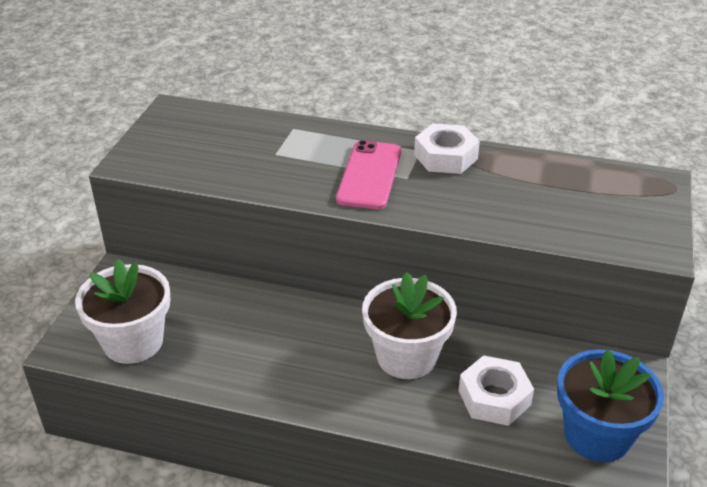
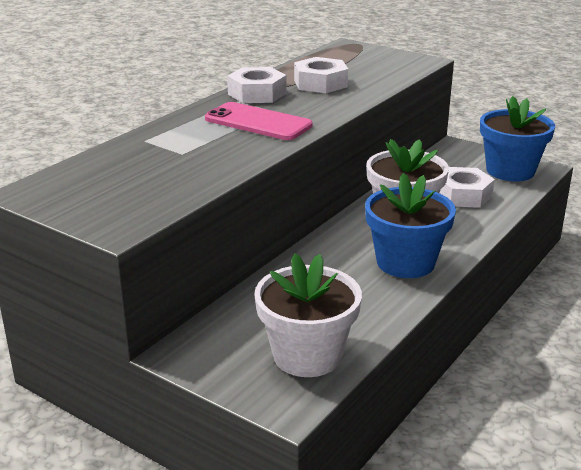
camera: 70 degrees left, 10 degrees down
none -> white nut [294,57,348,93]
none -> blue flower pot [365,173,456,278]

